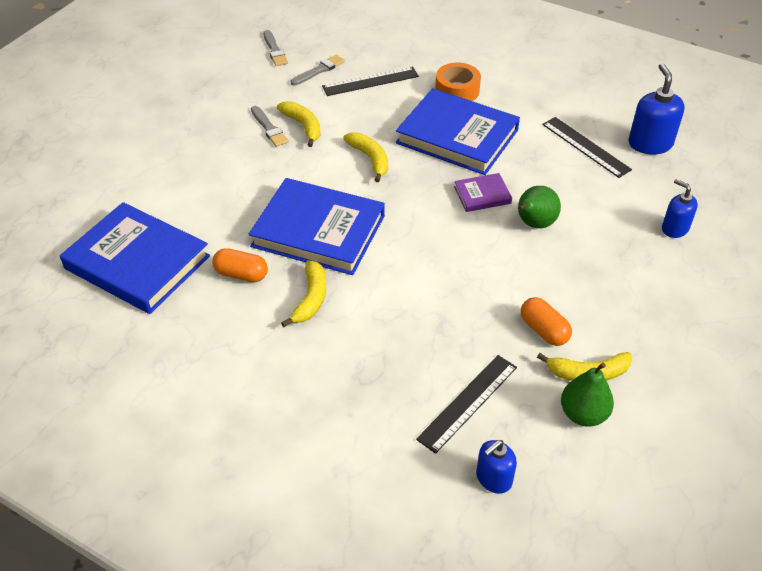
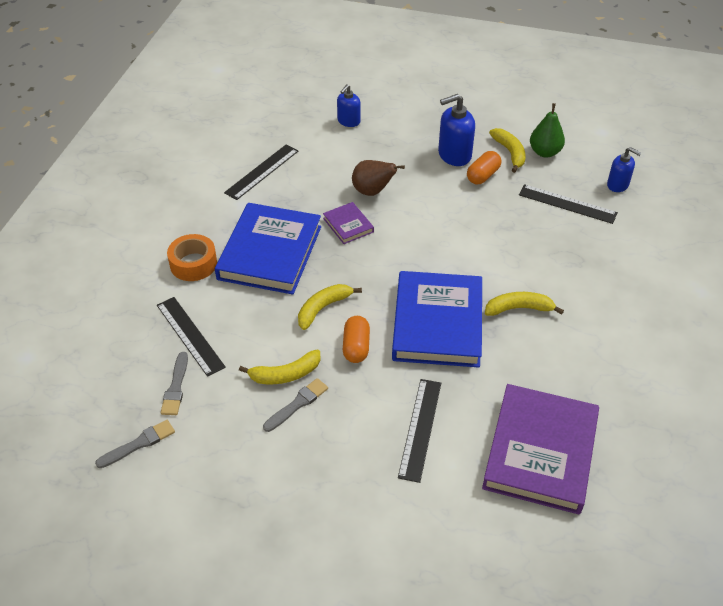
camera: 105 degrees left, 0 degrees up
blue book [60,202,210,314] -> purple book [482,384,599,514]
orange capsule [212,248,268,282] -> orange capsule moved to [343,316,370,363]
yellow banana [277,101,321,147] -> yellow banana turned 150 degrees counterclockwise [239,350,321,384]
grey brush [291,55,345,86] -> grey brush turned 120 degrees counterclockwise [160,352,188,415]
green pear [518,186,561,228] -> brown pear [352,160,405,196]
blue soap dispenser [628,63,685,154] -> blue soap dispenser moved to [438,94,475,166]
none -> black ruler [398,379,441,483]

